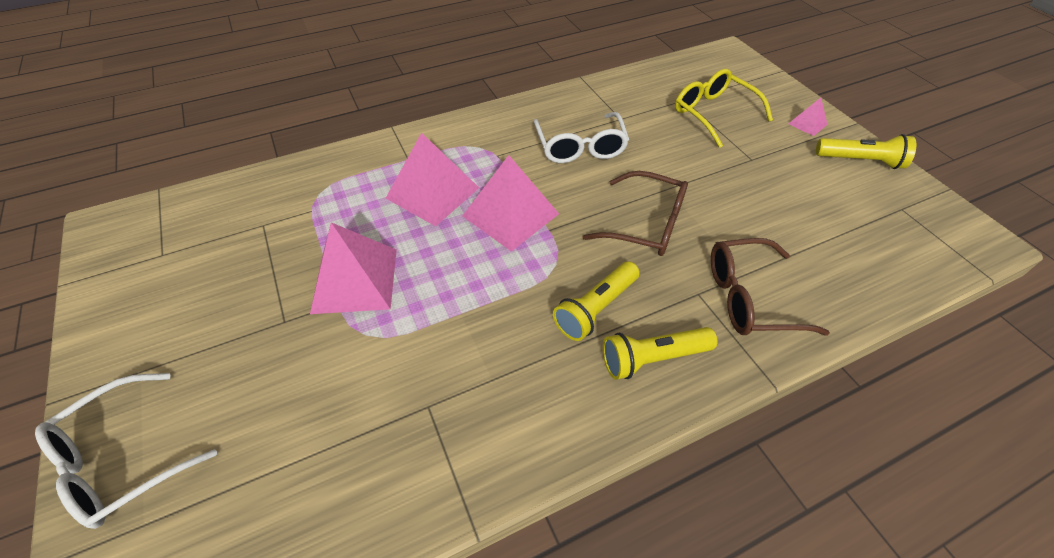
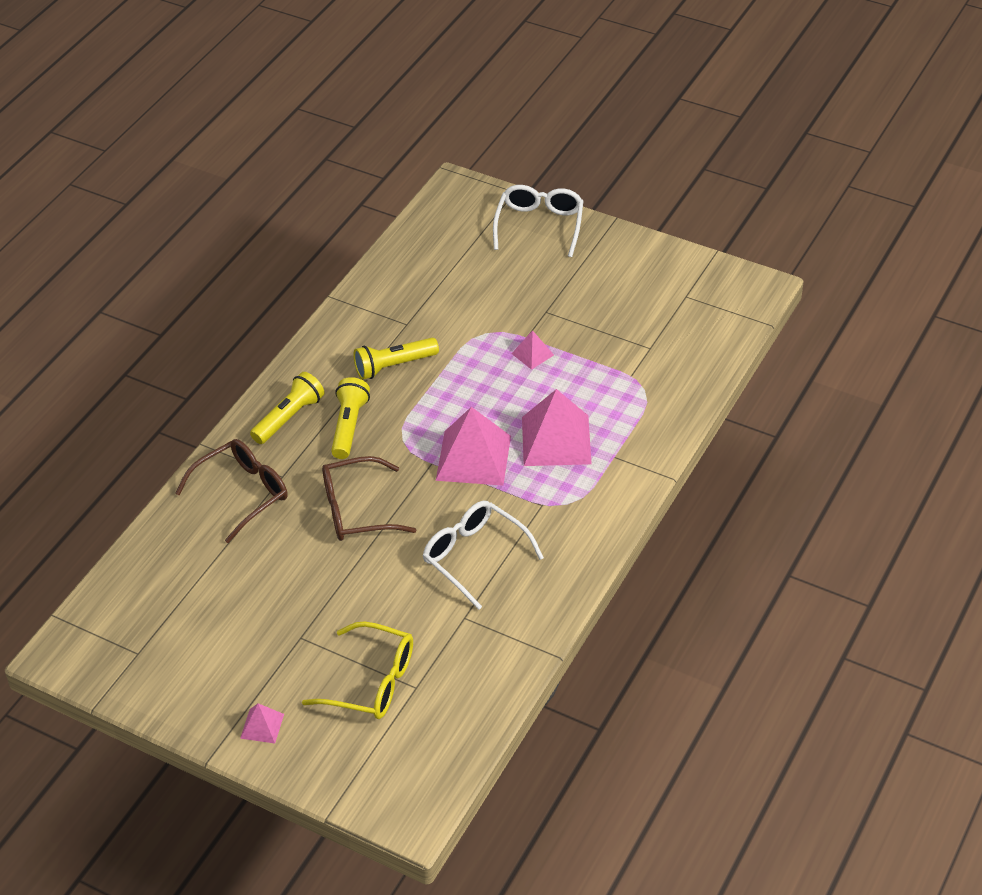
camera: 145 degrees right, 5 degrees down
pink pyramid [310,222,397,314] -> pink pyramid [511,330,554,370], size x0.47
yellow flashlight [816,134,916,169] -> yellow flashlight moved to [353,338,439,380]

